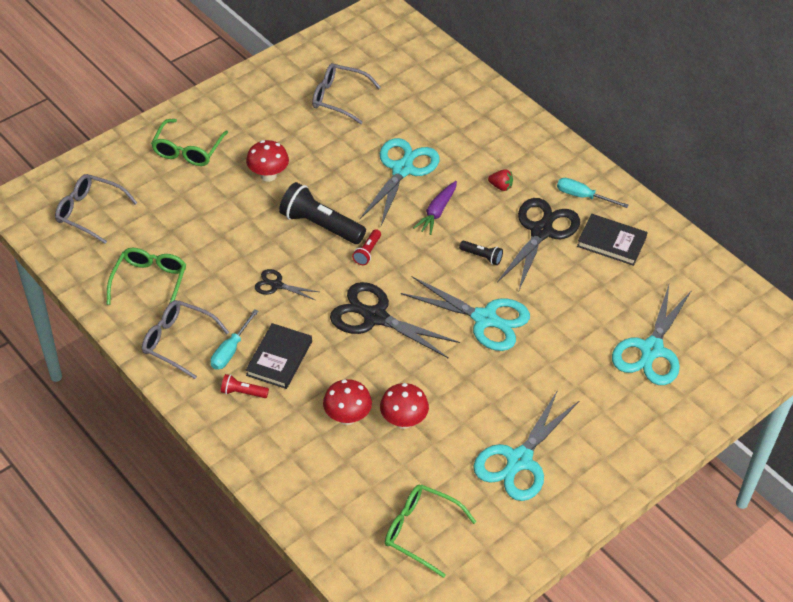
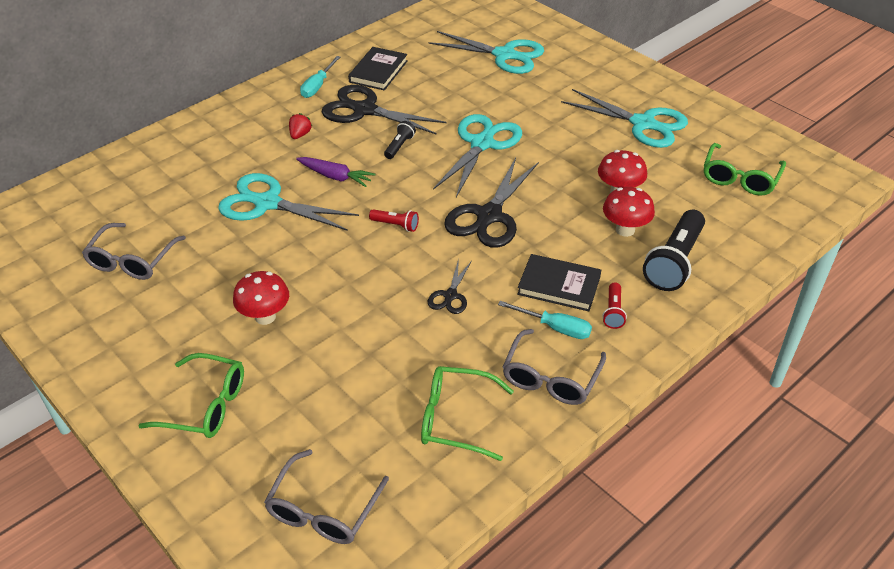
camera: 90 degrees left, 5 degrees down
black flashlight [279,182,366,244] -> black flashlight moved to [643,210,705,291]

